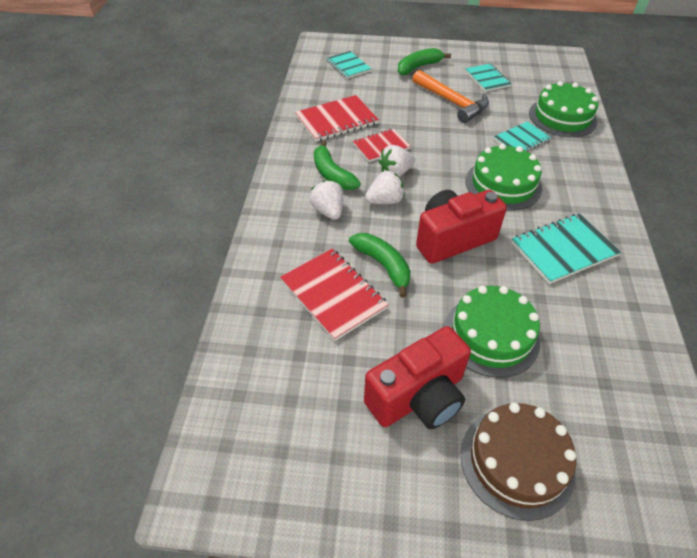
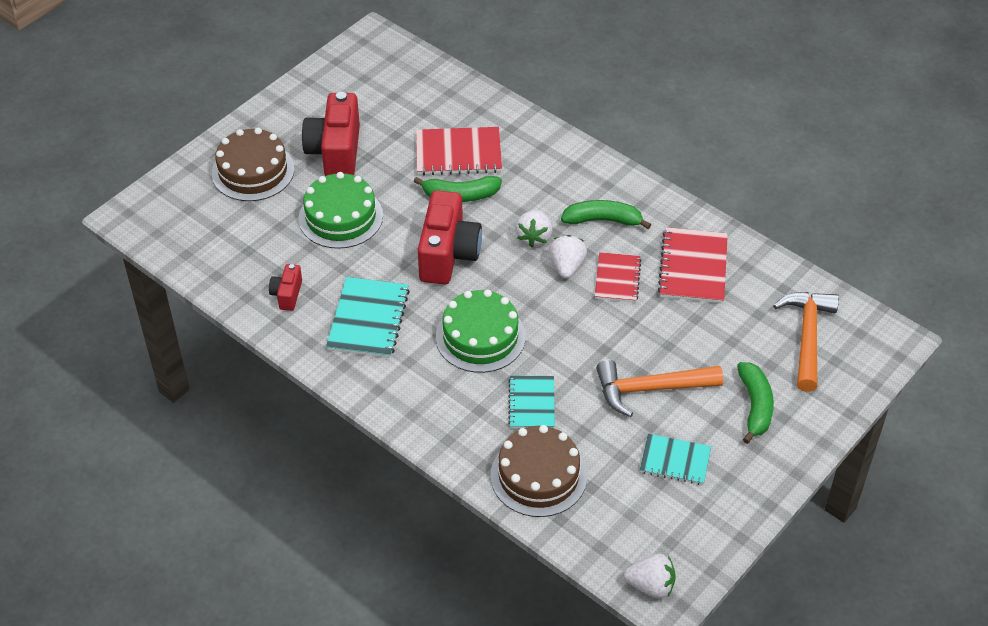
camera: 125 degrees right, 0 degrees up
white strawberry [310,180,343,220] -> white strawberry moved to [624,554,676,599]
turquoise notebook [327,51,371,79] -> orange hammer [773,292,839,392]
green cake [529,81,598,137] -> brown cake [491,425,587,517]
none -> red camera [269,264,302,311]

